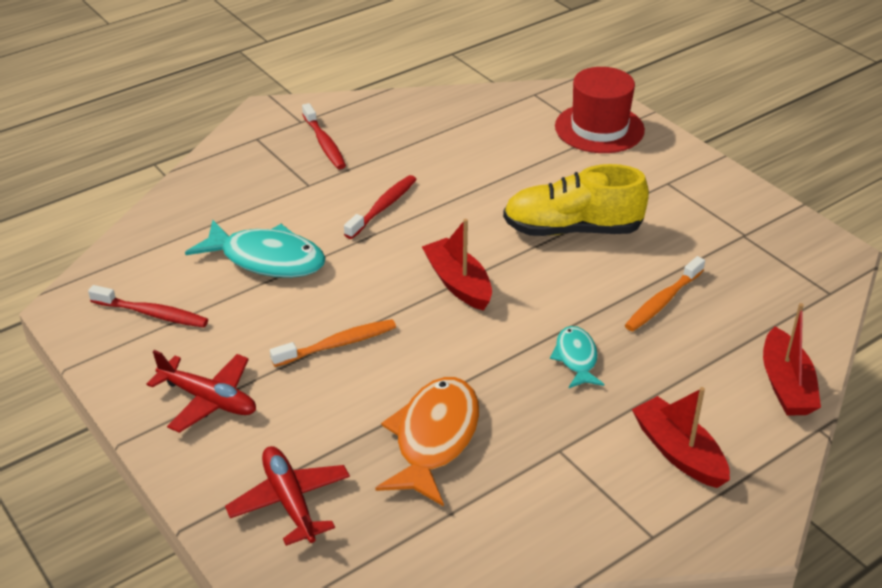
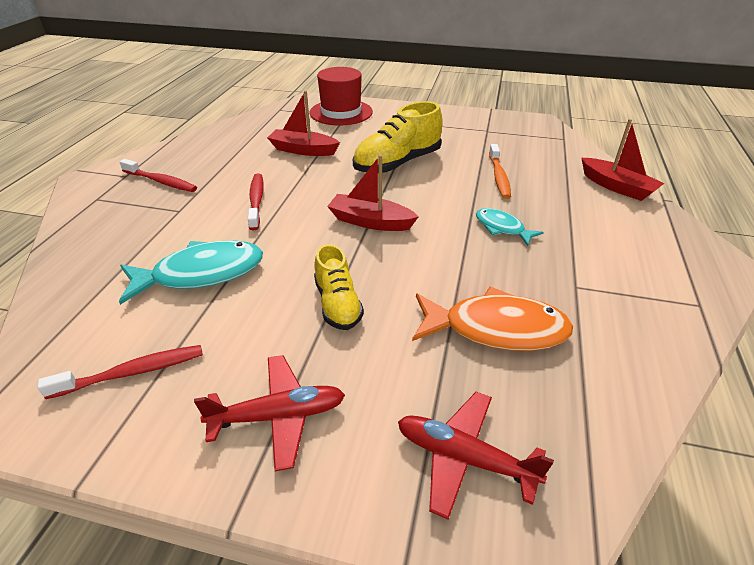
camera: 40 degrees left, 0 degrees up
orange toothbrush [270,319,396,367] -> yellow shoe [314,244,364,330]
orange fish [375,377,479,506] -> orange fish turned 120 degrees clockwise [412,287,573,351]
red boat [632,387,730,488] -> red boat moved to [267,91,340,156]

